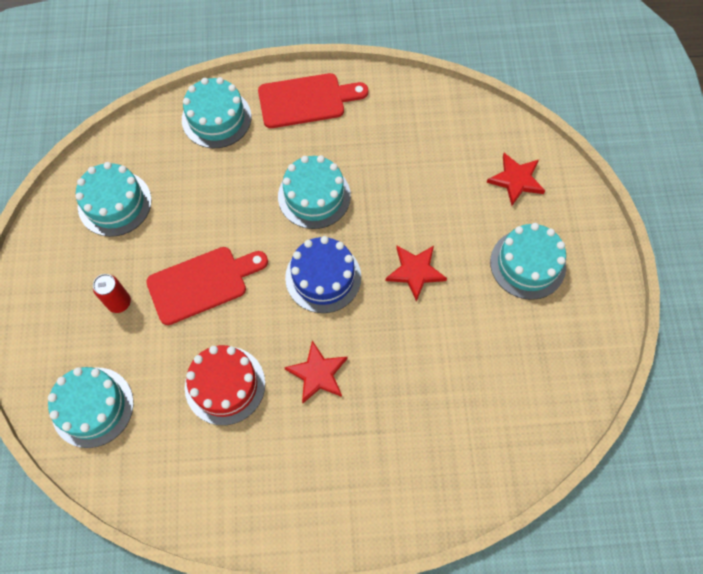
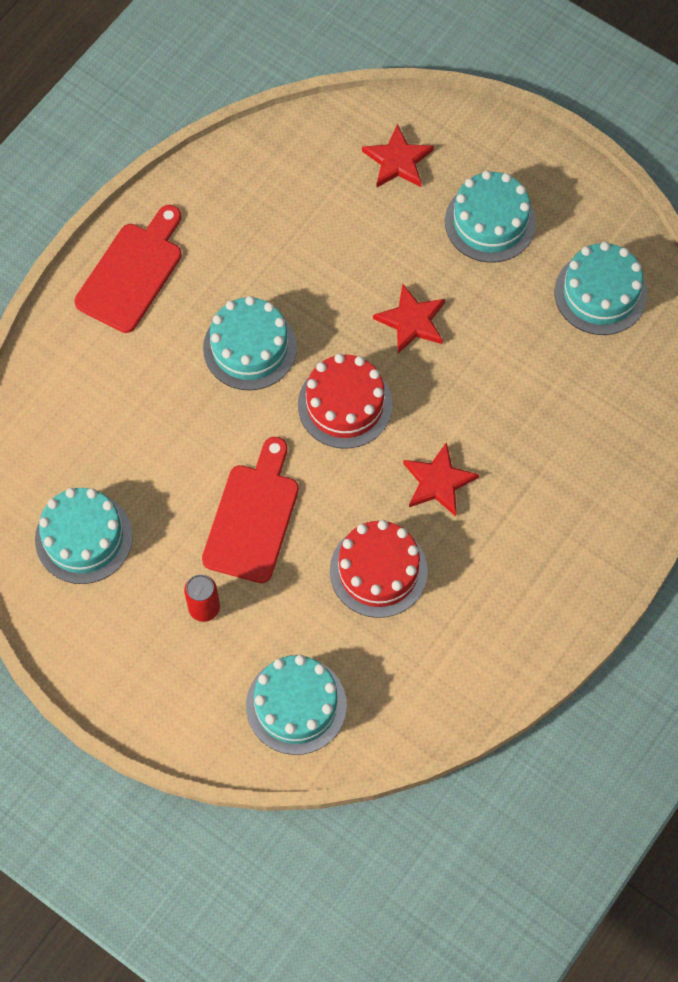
camera: 50 degrees left, 0 degrees up
turquoise cake [182,77,251,148] -> turquoise cake moved to [555,241,647,335]
blue cake [285,236,361,313] -> red cake [298,354,392,449]

